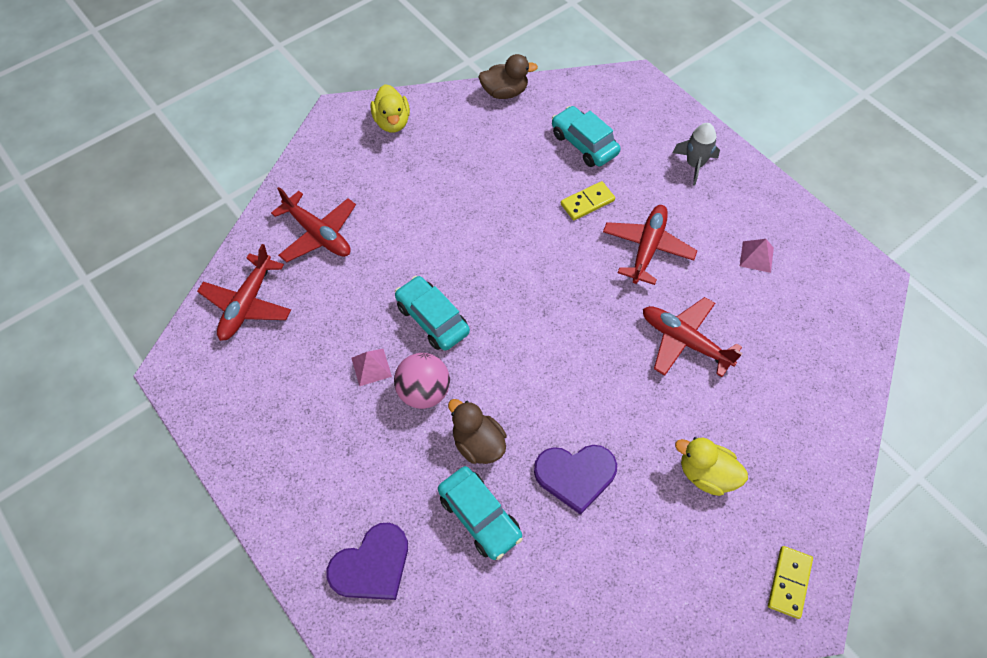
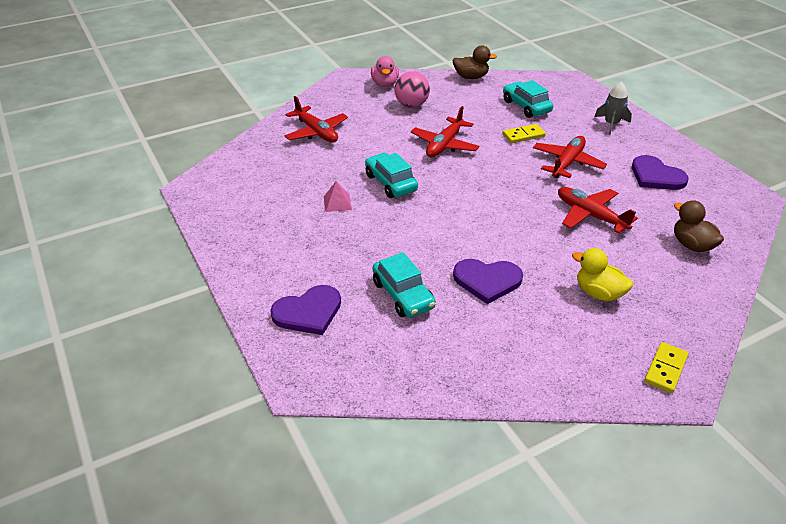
camera: 10 degrees right, 20 degrees down
red plane [197,244,291,341] -> red plane moved to [411,106,479,157]
yellow duck [371,84,410,132] -> pink duck [371,56,399,87]
pink ball [394,353,450,409] -> pink ball moved to [394,71,430,108]
brown duck [448,399,507,464] -> brown duck moved to [674,200,724,252]
pink pyramid [740,239,774,273] -> purple heart [632,155,688,190]

